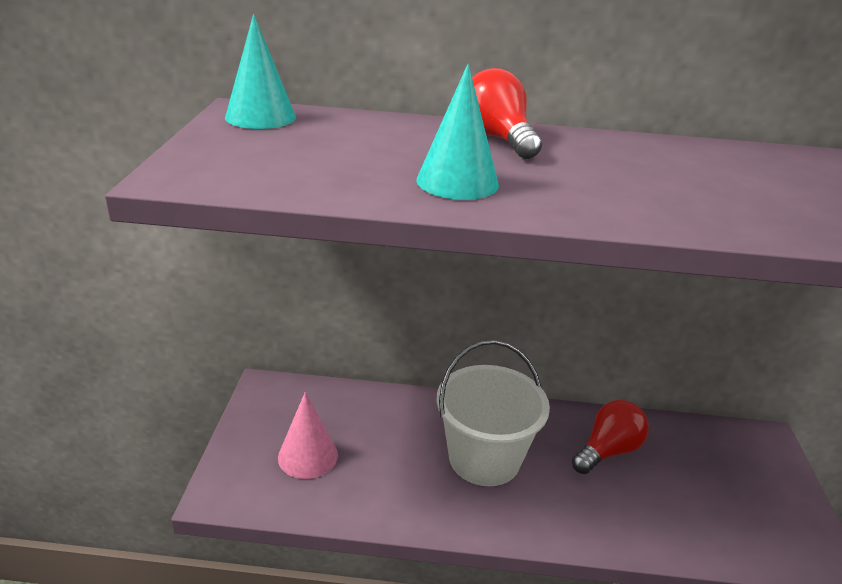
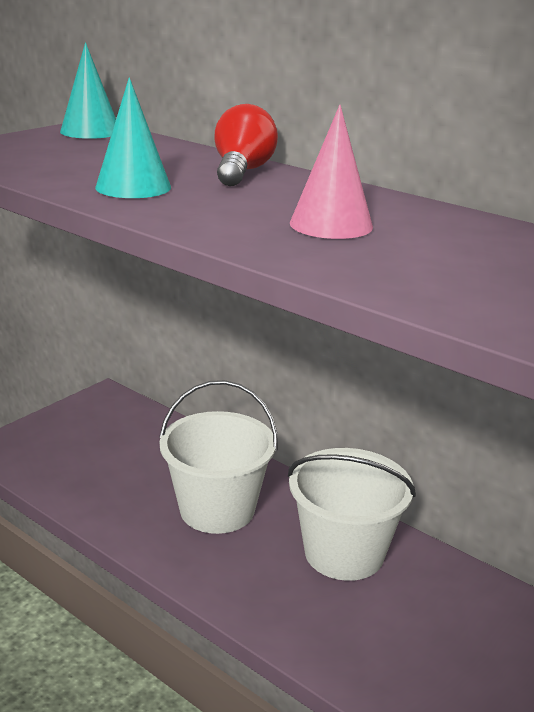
camera: 35 degrees right, 5 degrees down
pink cone [278,392,338,479] -> pink cone moved to [290,105,373,239]
red light bulb [572,400,649,474] -> white bucket [288,448,416,581]

